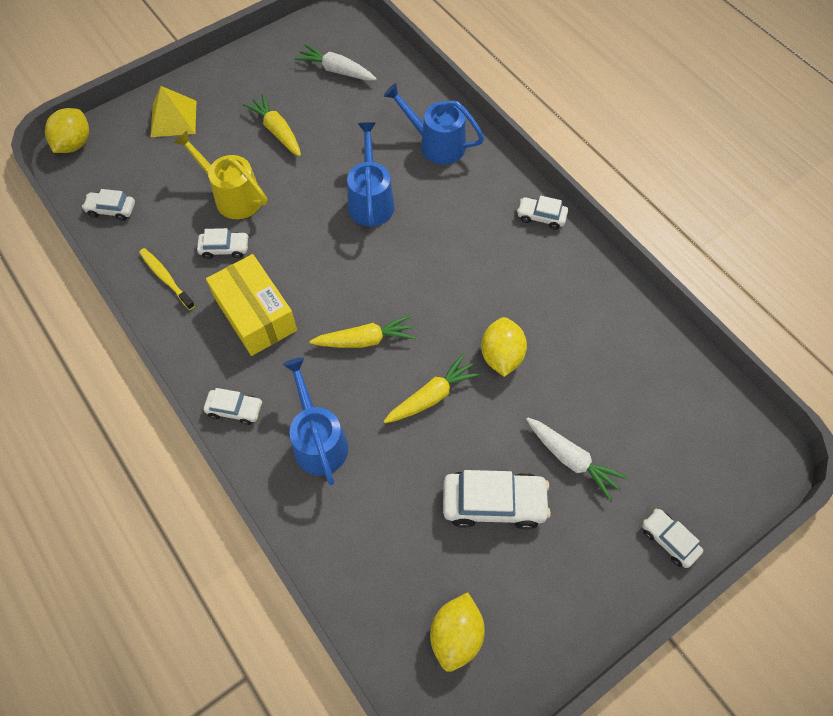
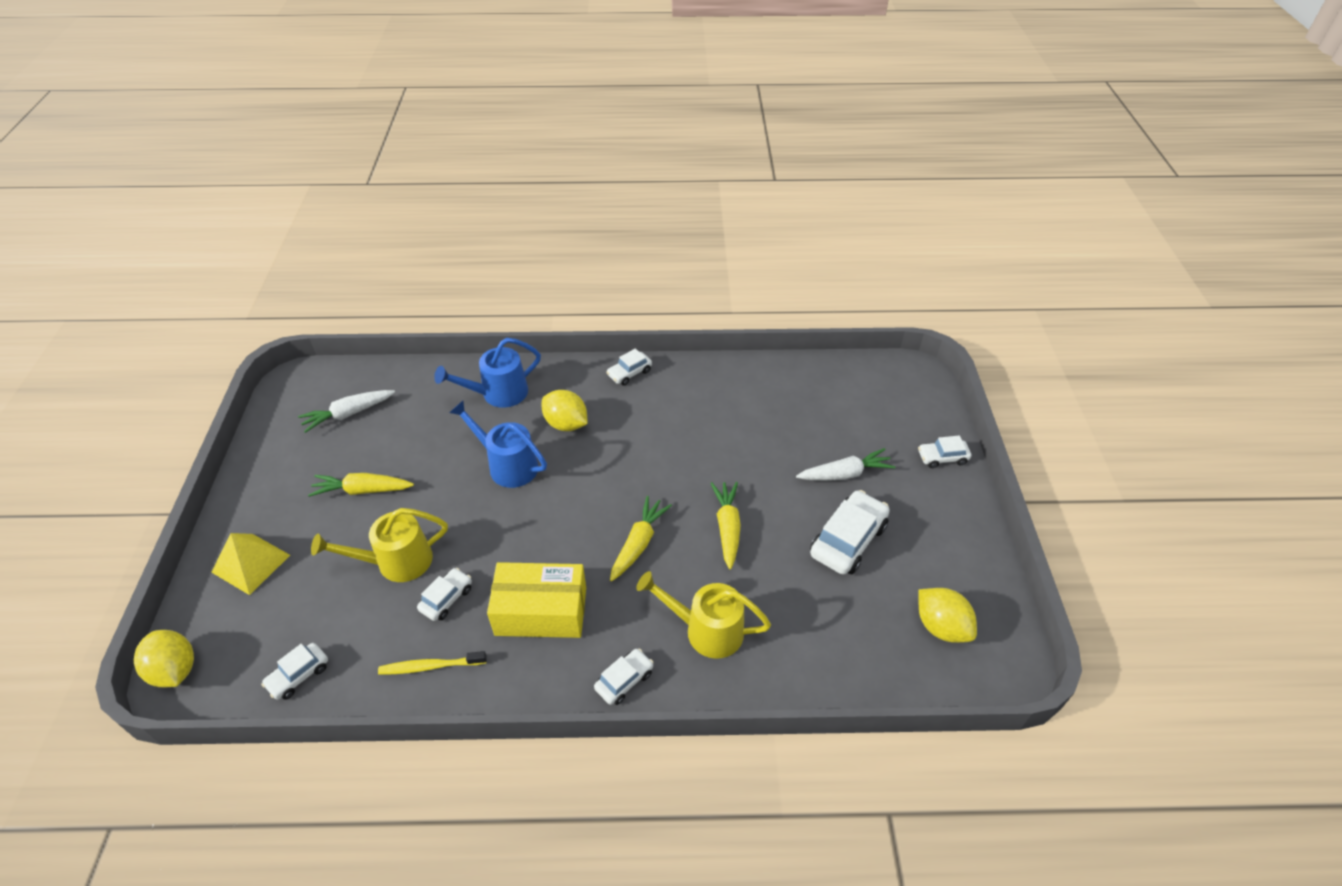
camera: 55 degrees left, 15 degrees down
blue watering can [283,357,348,485] -> yellow watering can [636,571,771,659]
yellow lemon [481,317,527,377] -> yellow lemon moved to [542,390,588,431]

